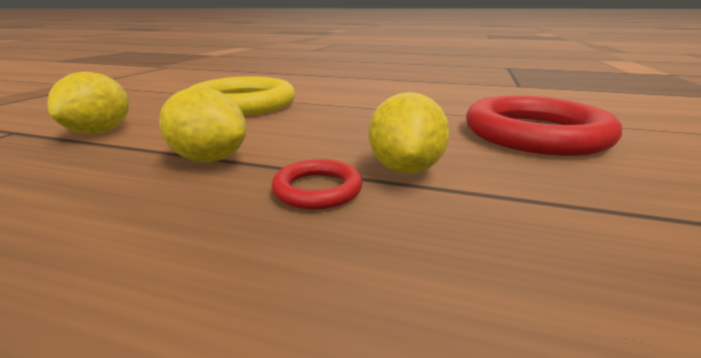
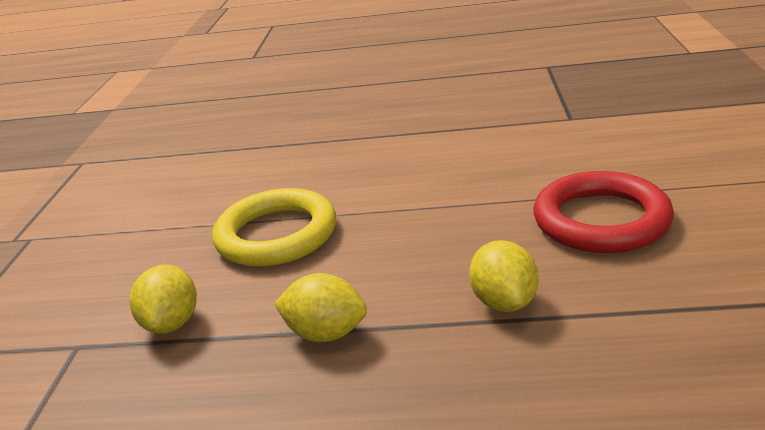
camera: 10 degrees left, 5 degrees up
red ring [271,159,363,209] -> none

